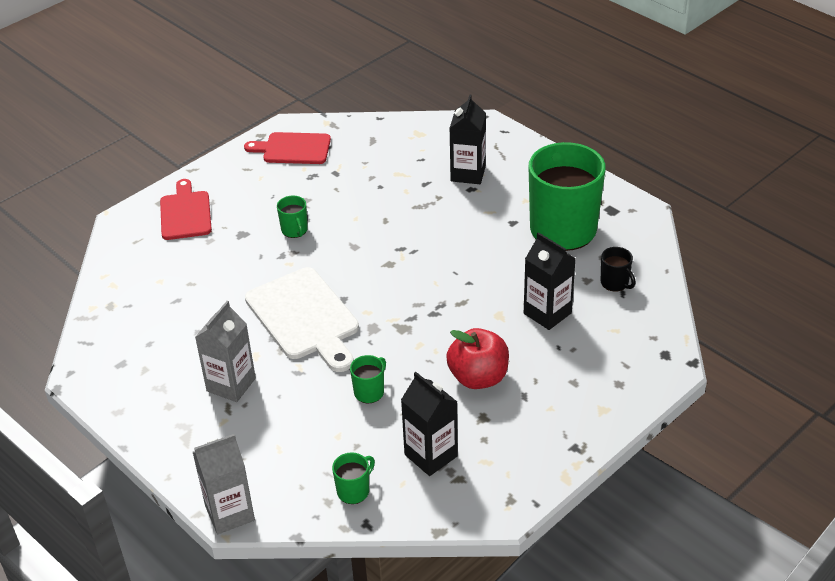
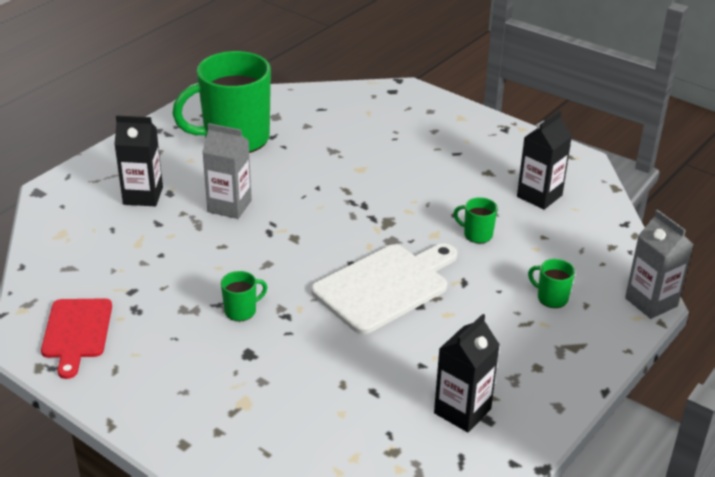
camera: 100 degrees left, 5 degrees down
red cutting board [160,179,212,240] -> none
grey carton [195,301,256,402] -> grey carton moved to [202,123,252,219]
green mug [332,452,375,504] -> green mug moved to [528,259,575,308]
red apple [446,328,509,389] -> none
black carton [524,232,576,330] -> black carton moved to [434,314,500,432]
black mug [601,247,636,292] -> none

